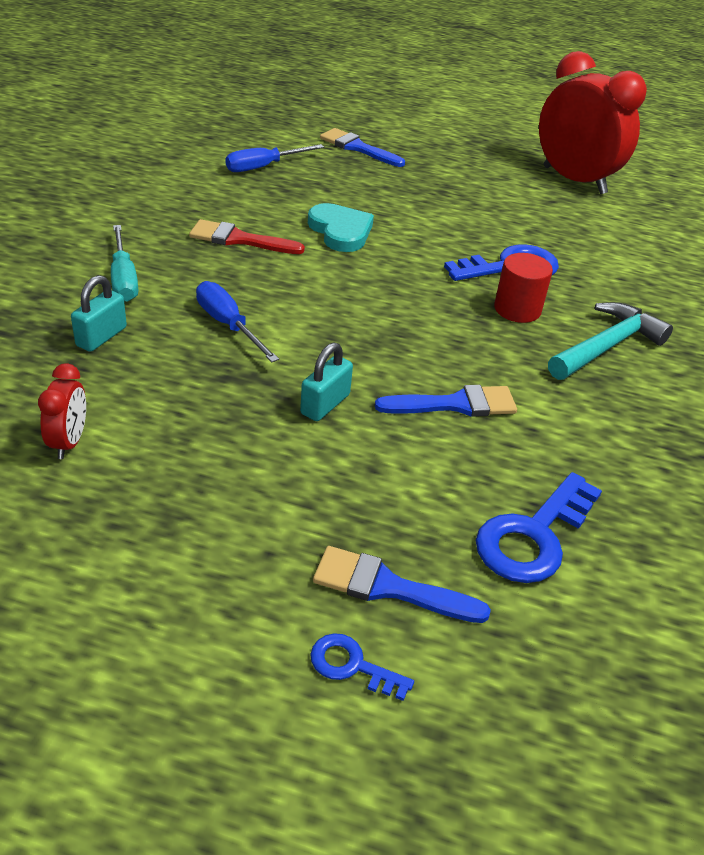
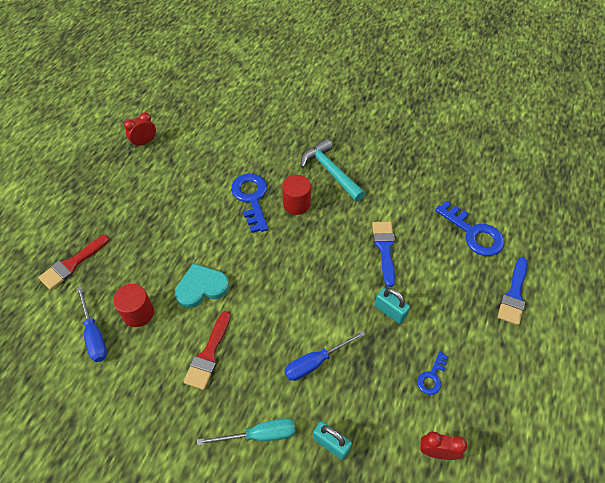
camera: 80 degrees left, 15 degrees up
blue key [310,633,414,701] -> blue key moved to [417,351,449,395]
blue brush [320,128,405,167] -> red brush [38,235,109,290]
red clock [539,51,647,194] -> red clock [124,112,156,147], size x0.44
none -> red cylinder [113,284,154,327]

